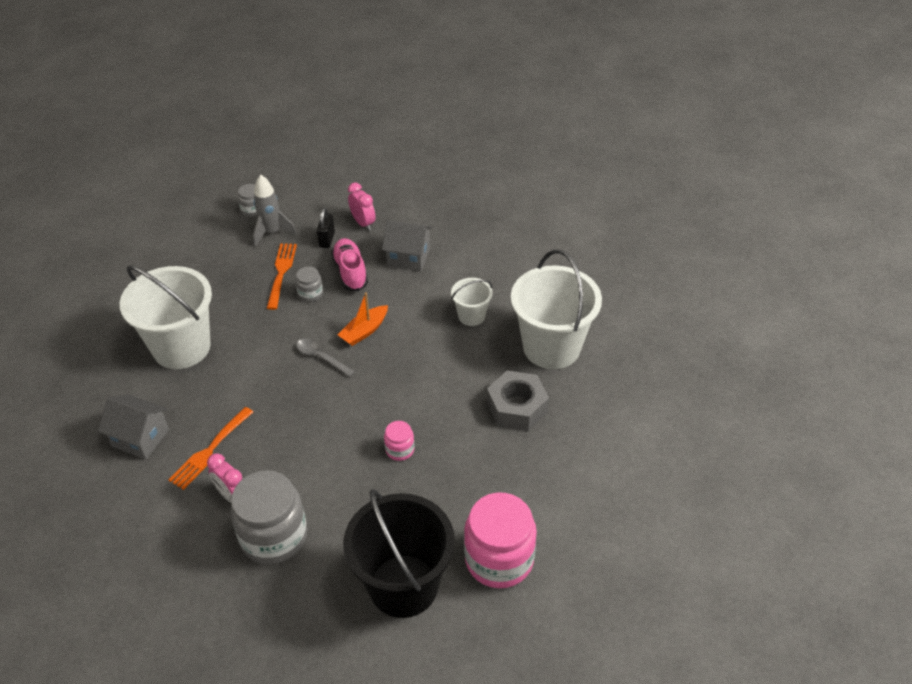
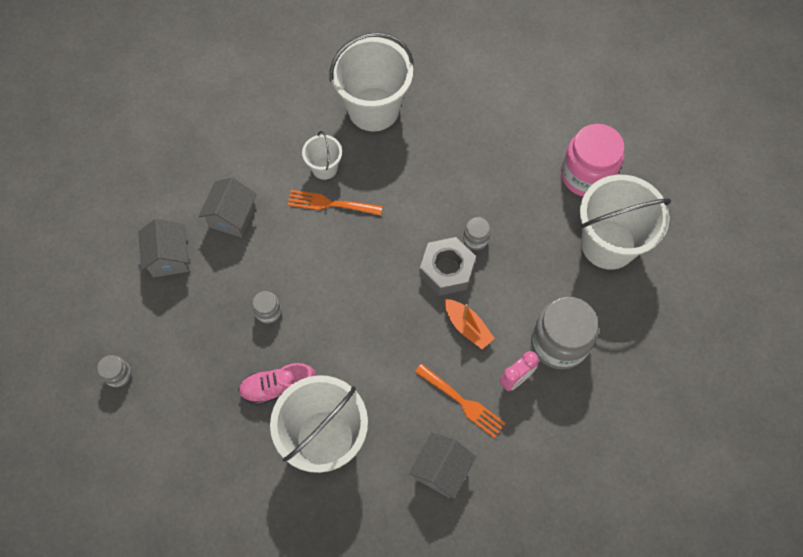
camera: 85 degrees left, 20 degrees up
grey rocket [253,175,297,247] -> none
orange fork [267,243,297,310] -> orange fork moved to [287,190,382,215]
grey spoon [296,339,355,377] -> none
black padlock [317,208,335,248] -> none
pink shoe [331,238,368,291] -> pink shoe moved to [238,363,317,405]
orange boat [338,292,388,346] -> orange boat moved to [445,299,495,349]
black bucket [343,489,455,618] -> white bucket [580,175,671,270]
pink clock [348,182,376,231] -> grey house [138,219,189,277]
pink jar [384,421,414,461] -> grey jar [463,217,491,250]
grey nut [487,371,549,431] -> grey nut moved to [419,237,476,296]

